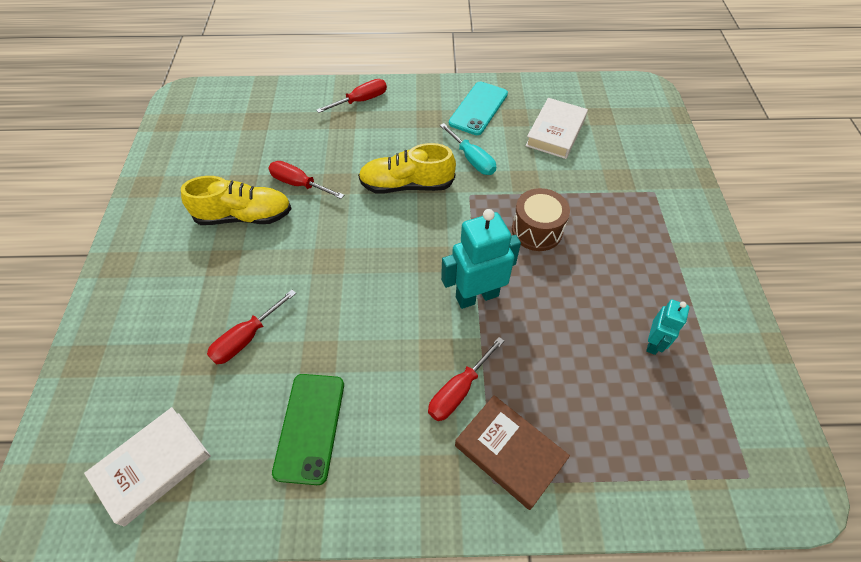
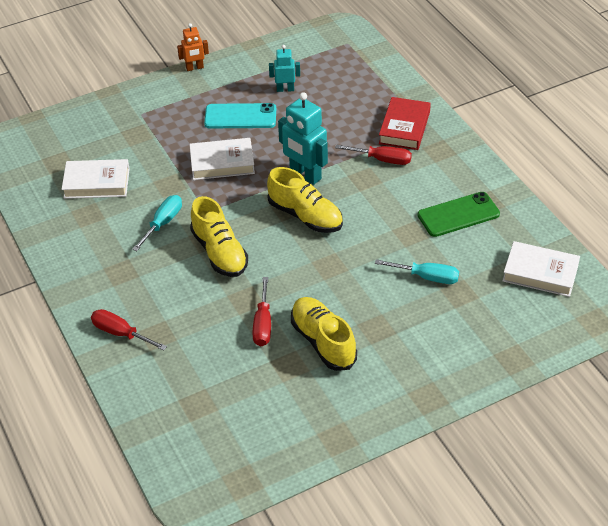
camera: 115 degrees left, 10 degrees down
red screwdriver [207,290,296,364] -> turquoise screwdriver [375,259,459,284]
turquoise phone [449,82,508,135] -> turquoise phone moved to [204,103,276,128]
brown book [455,395,570,510] -> red book [379,97,431,150]
brown drum [512,188,570,251] -> white book [189,138,255,180]
none -> orange robot [177,23,209,71]
none -> yellow shoe [267,167,343,233]

